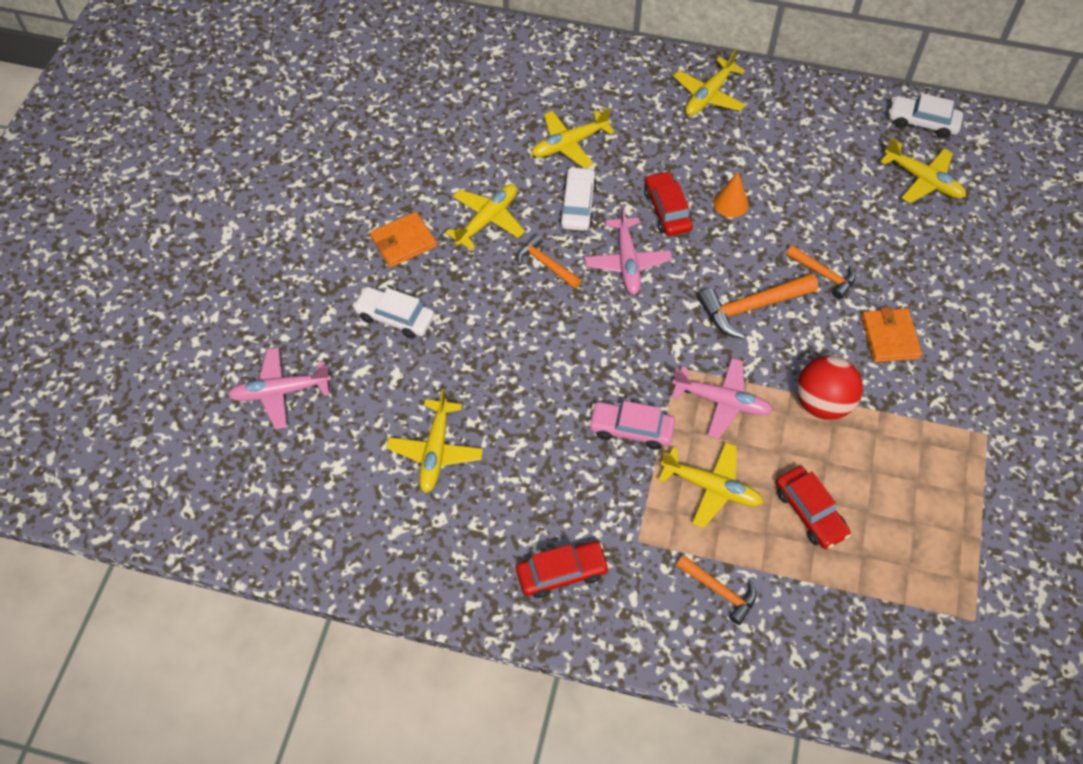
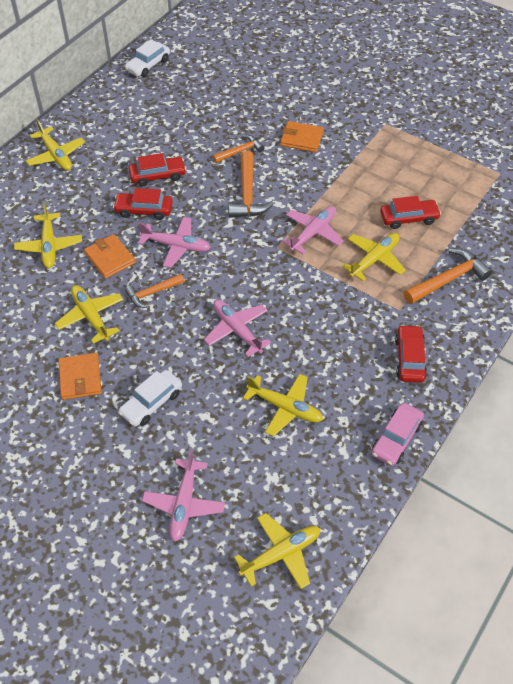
camera: 70 degrees left, 5 degrees down
white car [559,166,597,231] -> orange wallet [84,234,136,279]
pink car [588,401,675,450] -> pink car moved to [372,403,424,466]
orange hammer [676,555,757,625] -> orange hammer [404,248,492,304], size x1.58
orange cone [713,171,749,218] -> red car [129,153,186,187]
red ball [797,356,863,420] -> none
yellow plane [880,138,966,203] -> yellow plane moved to [234,513,321,589]
none -> pink plane [204,299,271,357]

